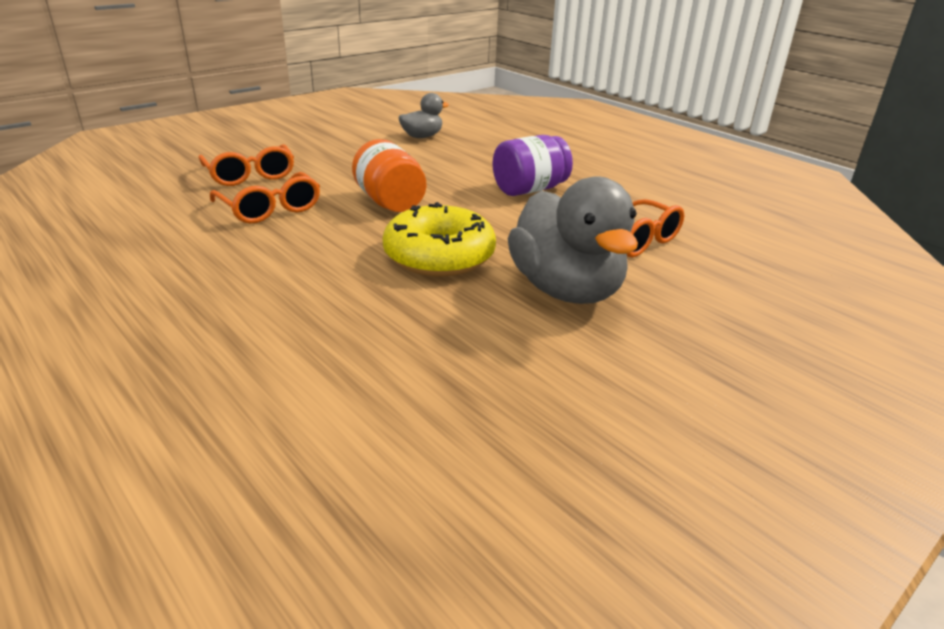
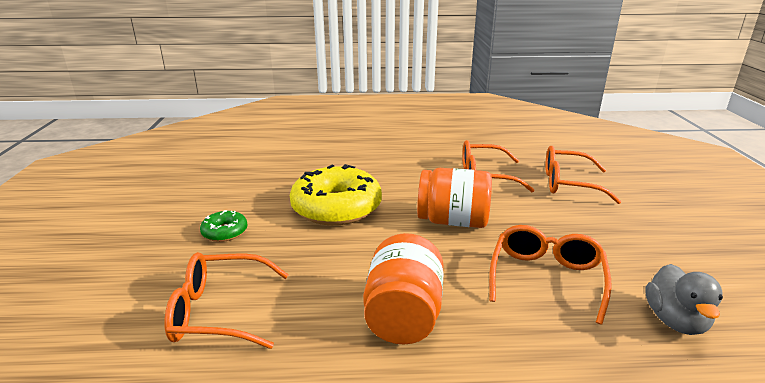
camera: 130 degrees right, 5 degrees down
purple jar [492,135,573,196] -> orange jar [363,233,444,344]
grey duck [508,176,638,304] -> green donut [200,210,248,242]
none -> orange glasses [489,225,612,325]

